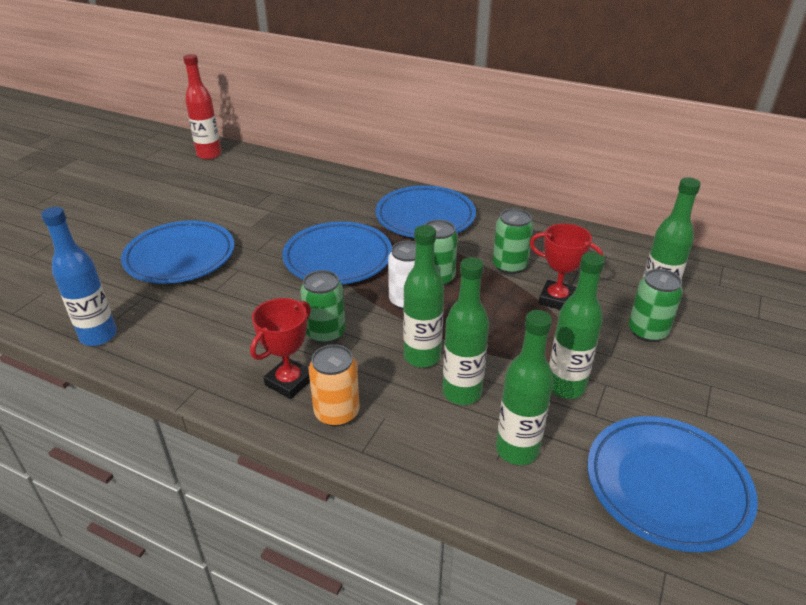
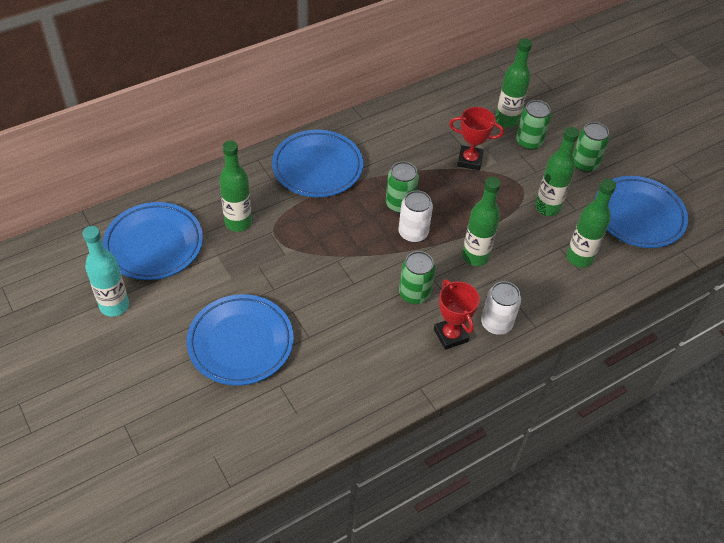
camera: 60 degrees left, 15 degrees up
blue bottle [41,207,117,346] -> none
red bottle [183,54,221,159] -> none
blue plate [282,222,392,285] -> blue plate moved to [103,202,203,280]
orange can [309,344,360,427] -> white can [481,281,521,335]
green bottle [442,257,489,405] -> green bottle moved to [219,141,252,232]
green can [493,208,534,274] -> green can moved to [573,122,609,172]
red trophy [530,223,603,310] -> red trophy turned 45 degrees clockwise [449,107,504,170]
none -> turquoise bottle [83,226,129,317]

